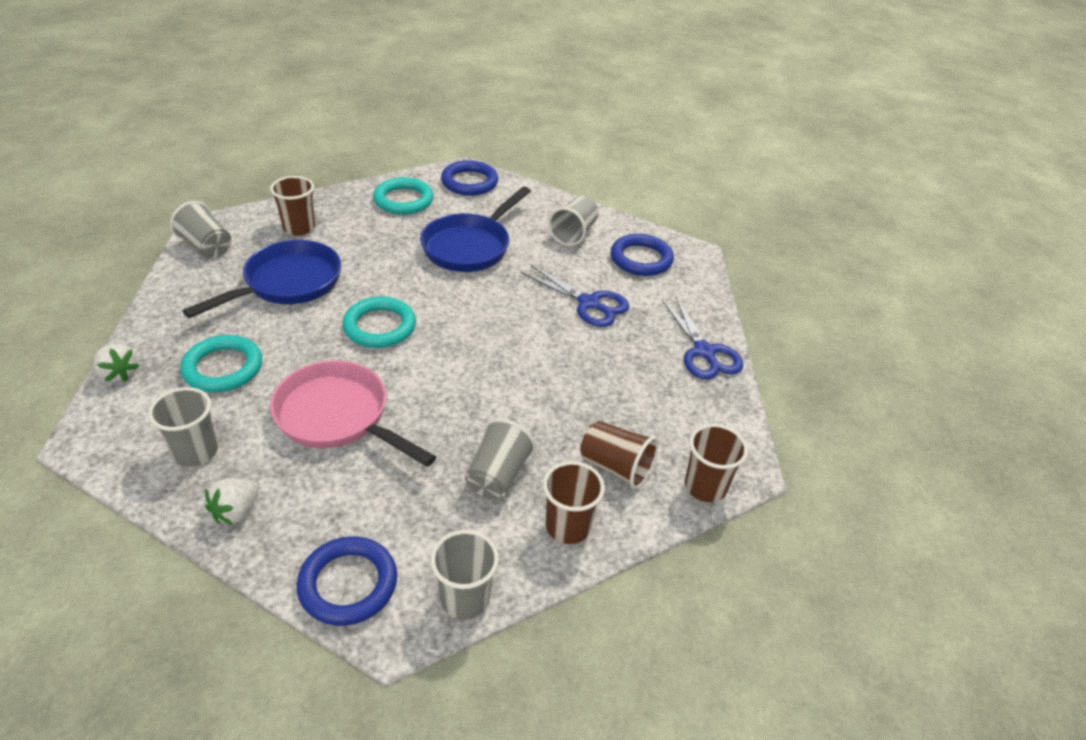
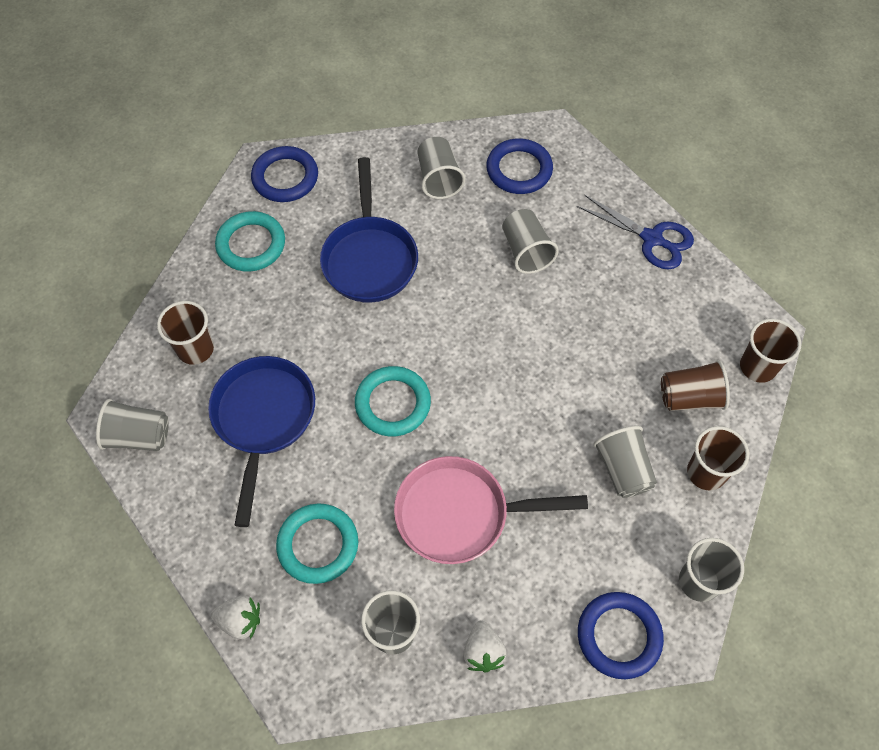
camera: 35 degrees left, 20 degrees up
blue scissors [521,264,629,327] -> grey cup [502,209,559,274]

